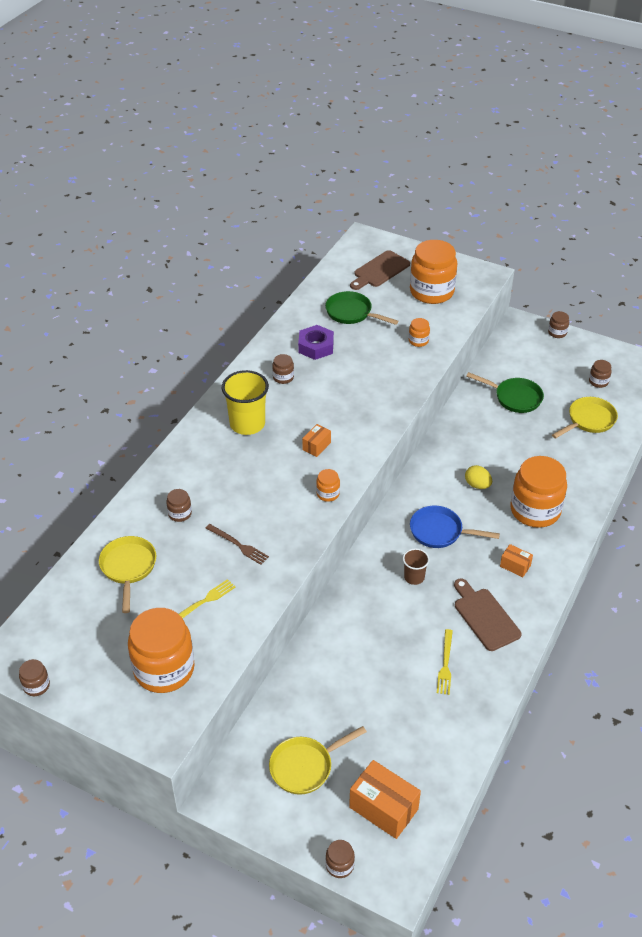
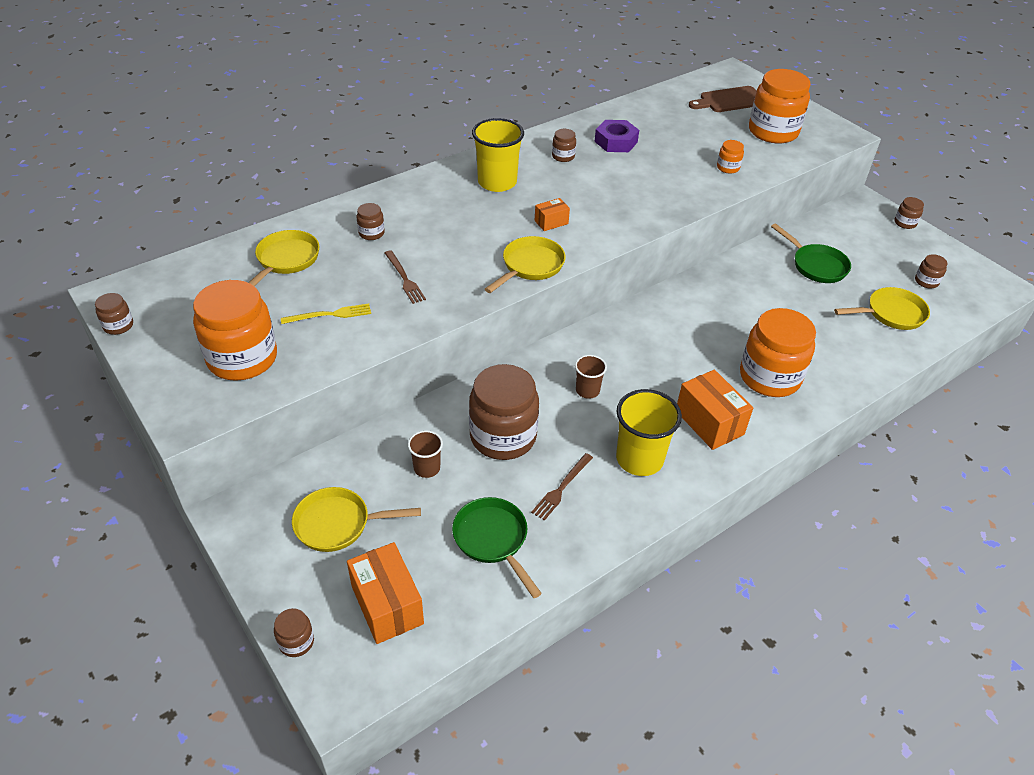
camera: 25 degrees right, 0 degrees up
orange jar [316,469,340,502] -> yellow pan [485,236,566,293]
green pan [325,291,399,325] -> green pan moved to [452,497,542,598]
blue pan [410,506,500,548] -> none
yellow fork [437,629,453,695] -> brown fork [531,453,593,521]
brown cutting board [454,578,522,651] -> yellow cup [616,389,682,476]
yellow egg [465,465,492,489] -> none
orange box [500,544,533,577] -> orange box [677,370,753,450], size x1.87
none -> brown cup [408,430,443,478]
none -> brown jar [469,364,539,460]

